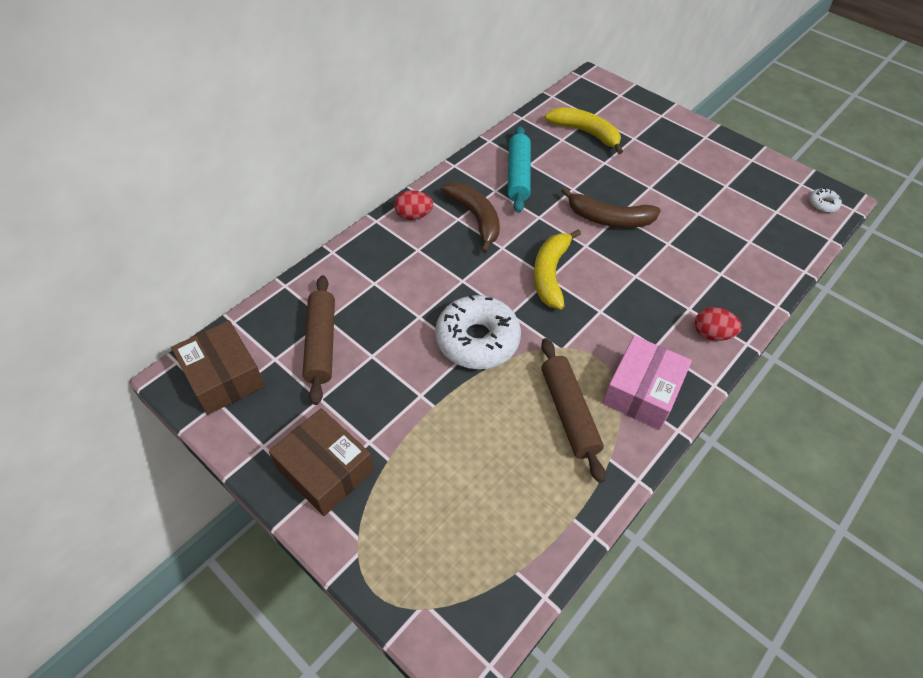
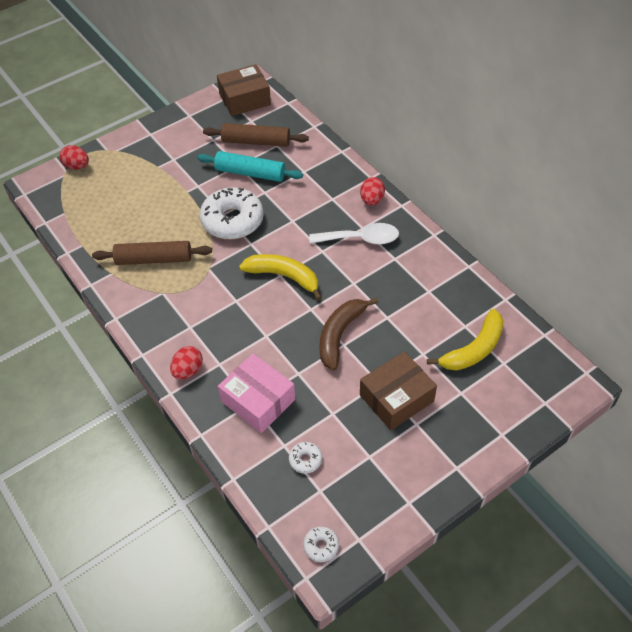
camera: 105 degrees right, 0 degrees up
brown box [269,408,374,516] -> brown box moved to [360,351,437,430]
brown banana [441,182,500,253] -> white spoon [309,223,399,244]
turquoise rolling pin [507,126,531,213] -> turquoise rolling pin moved to [197,151,303,182]
pink box [602,336,692,430] -> pink box moved to [218,353,295,433]
none -> red egg [59,145,89,169]
none -> white donut [289,442,322,474]

